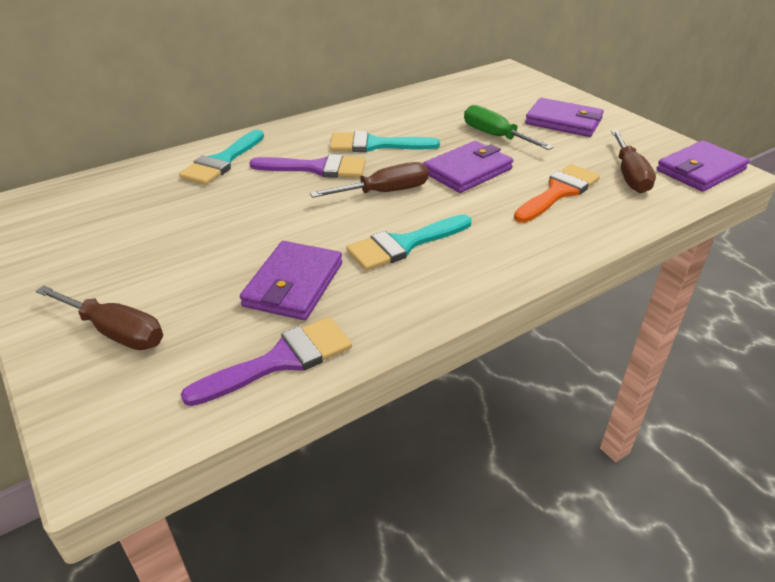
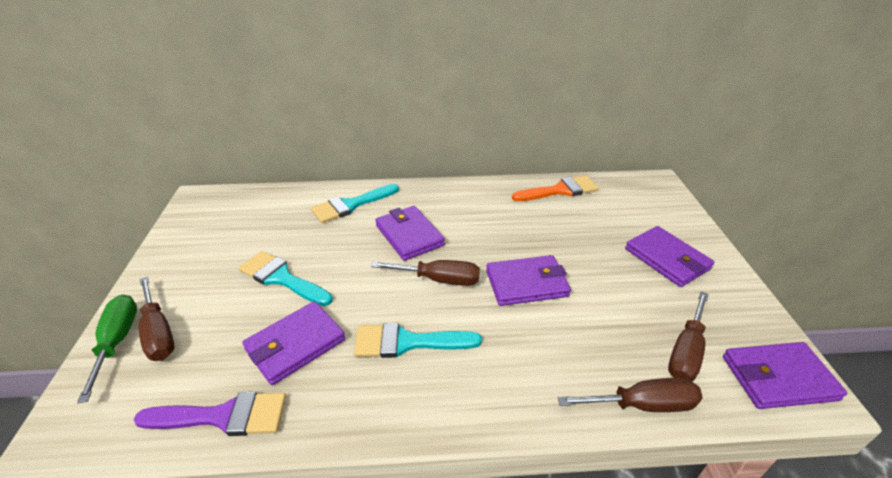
camera: 30 degrees right, 0 degrees up
purple brush [249,154,366,178] -> purple wallet [375,206,445,261]
turquoise brush [330,131,440,152] -> turquoise brush moved to [239,251,333,306]
green screwdriver [464,105,553,150] -> green screwdriver moved to [77,295,137,403]
orange brush [514,164,600,223] -> orange brush moved to [512,175,599,201]
none -> brown screwdriver [558,378,703,412]

